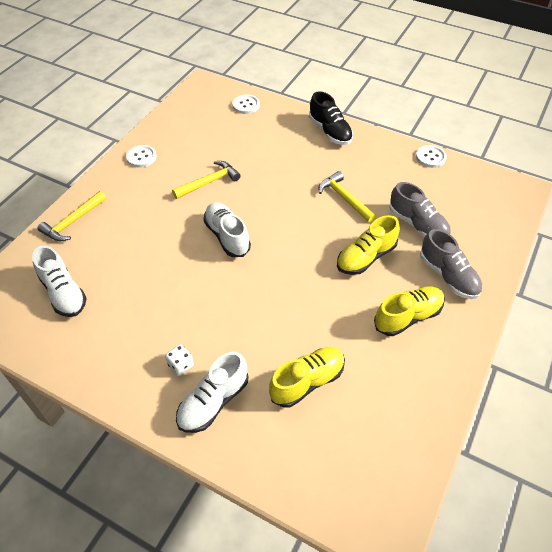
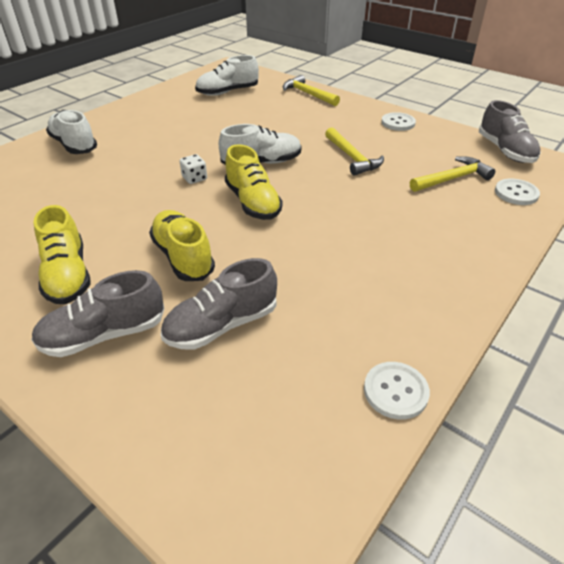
camera: 100 degrees right, 10 degrees down
white dice [165,344,194,376] -> white dice moved to [180,154,207,184]
yellow shoe [269,347,345,408] -> yellow shoe moved to [225,144,282,220]
black shoe [309,91,353,145] -> none
yellow hammer [318,171,376,223] -> yellow hammer moved to [410,157,495,192]
none -> grey shoe [479,100,541,163]

